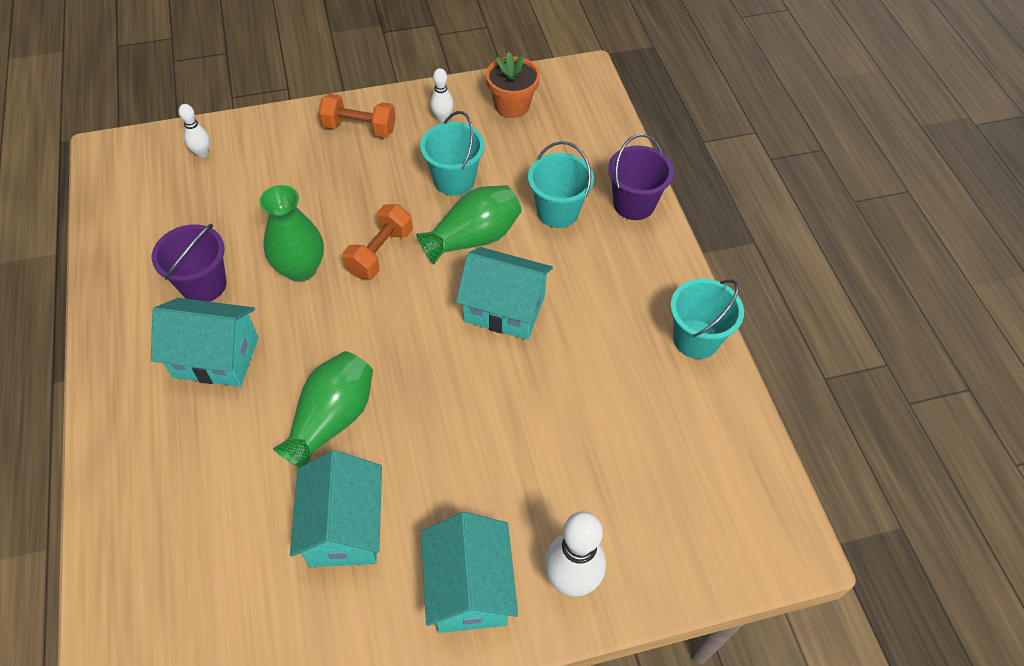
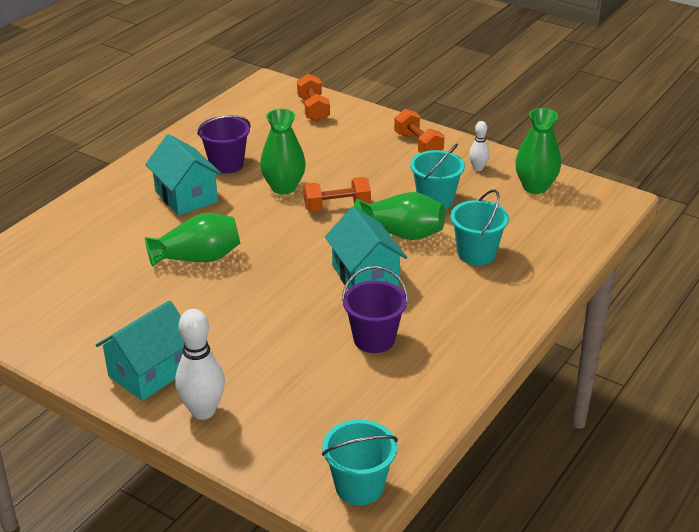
camera: 50 degrees right, 20 degrees down
white bowling pin [179,104,210,158] -> orange dumbbell [297,74,330,122]
turquoise house [290,450,382,567] -> none
orange flower pot [486,52,540,118] -> green vase [515,108,561,194]
purple bucket [608,134,674,220] -> purple bucket moved to [342,266,408,353]
turquoise bucket [670,278,744,359] -> turquoise bucket moved to [322,419,398,505]

